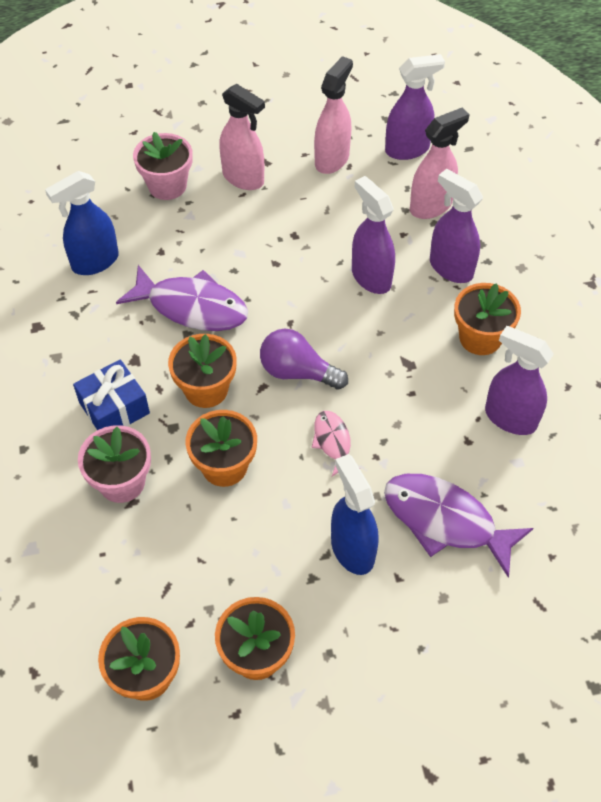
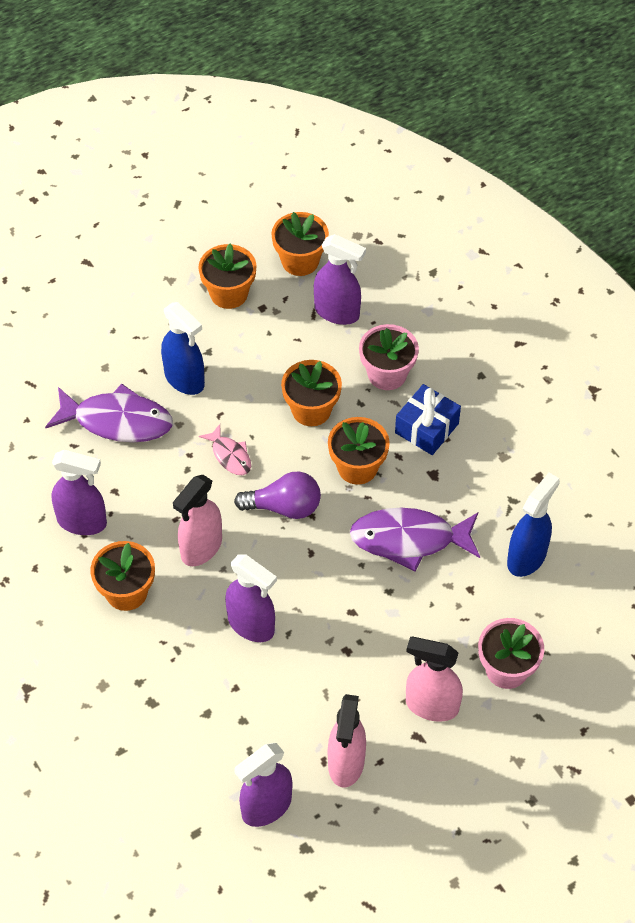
camera: 160 degrees right, 0 degrees up
pink spray bottle [410,108,469,219] -> pink spray bottle moved to [173,475,222,566]
purple spray bottle [430,169,483,283] -> purple spray bottle moved to [314,234,366,325]

